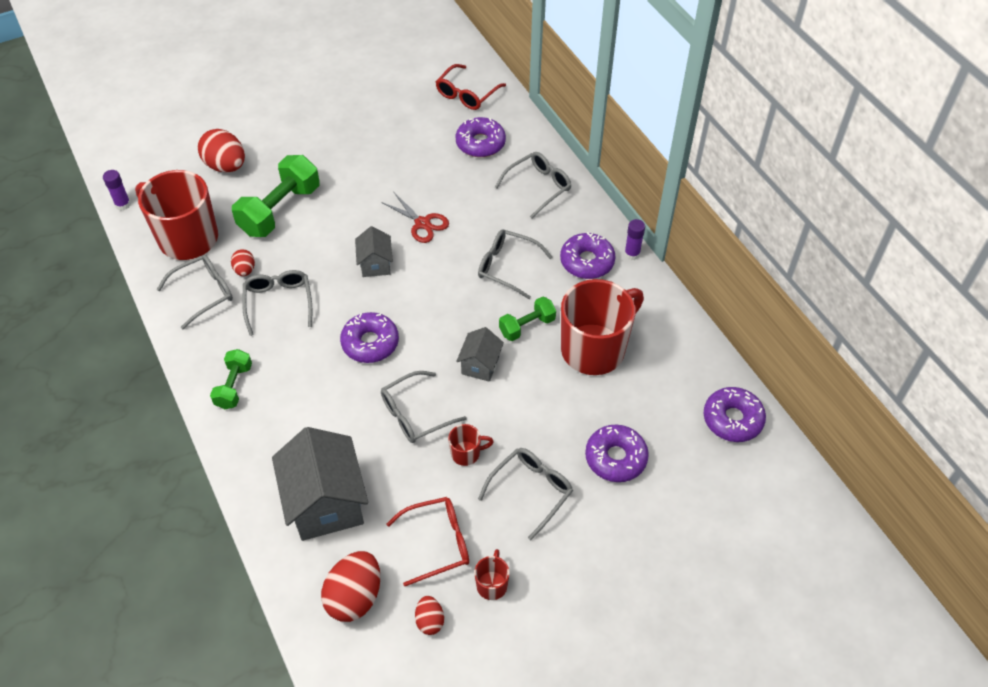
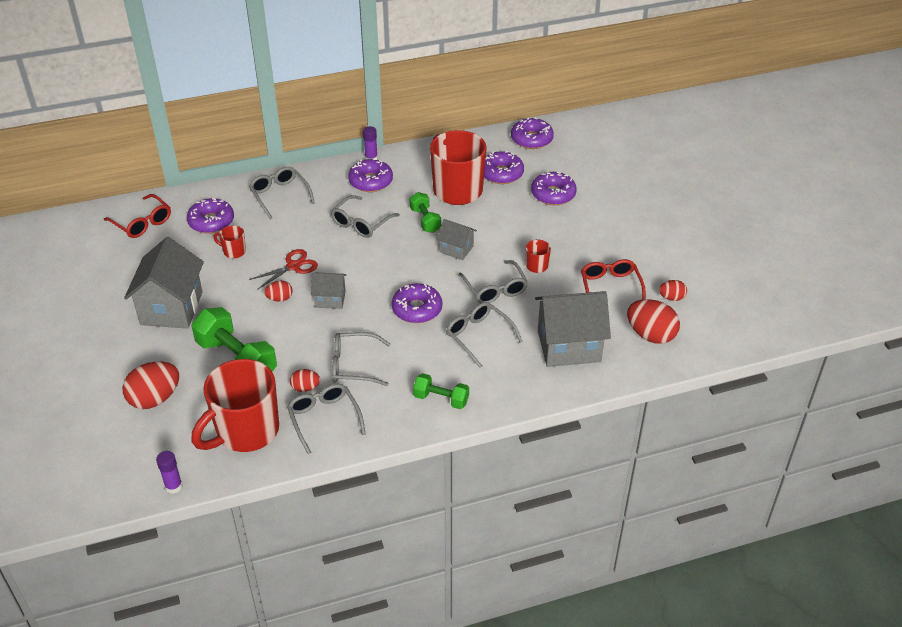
camera: 80 degrees left, 10 degrees down
red mug [474,549,510,600] -> red mug moved to [213,226,246,259]
grey glasses [478,448,573,540] -> grey glasses moved to [446,302,522,368]
none -> grey house [124,237,204,329]
none -> red egg [264,281,293,302]
none -> purple donut [484,151,524,184]

